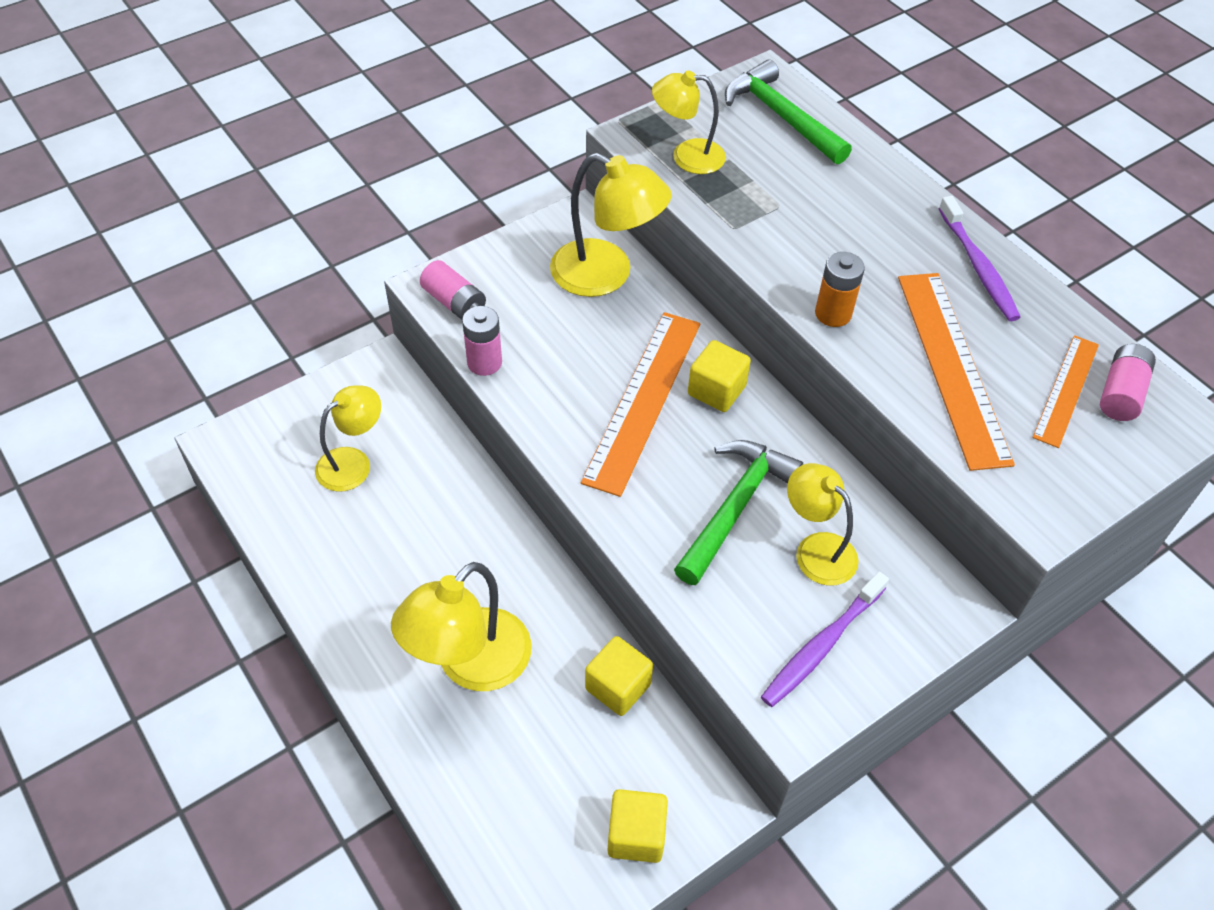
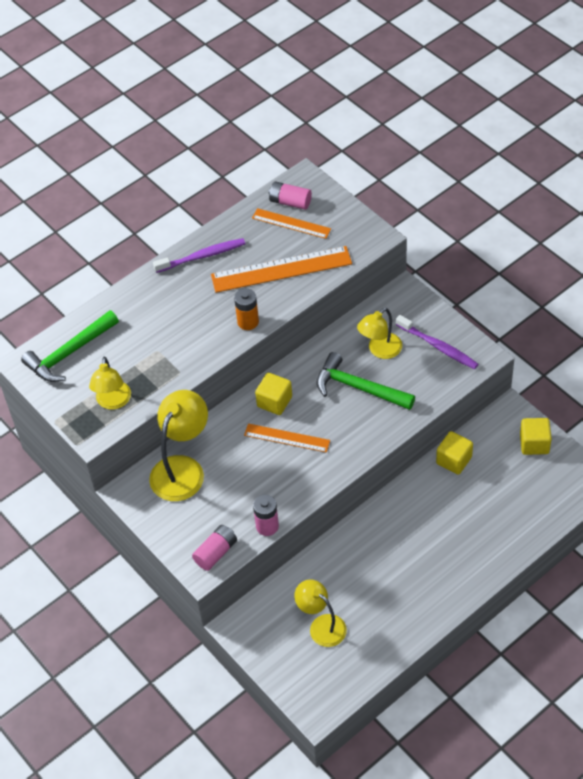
camera: 90 degrees left, 0 degrees up
yellow lamp [391,562,532,691] -> none
orange ruler [581,312,700,497] -> orange ruler [244,423,330,453], size x0.59

